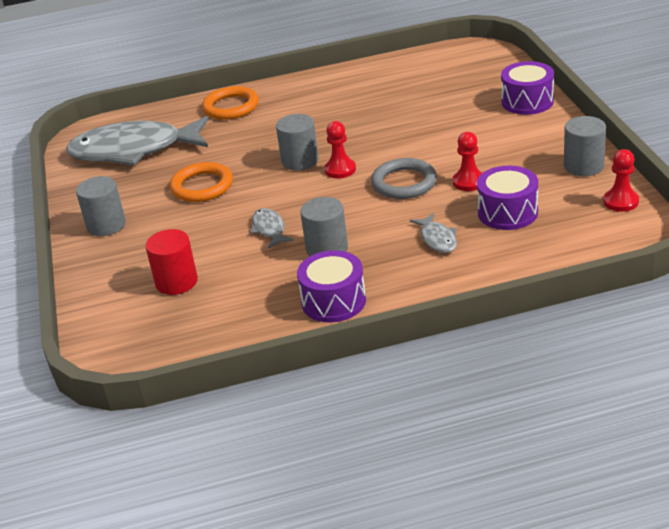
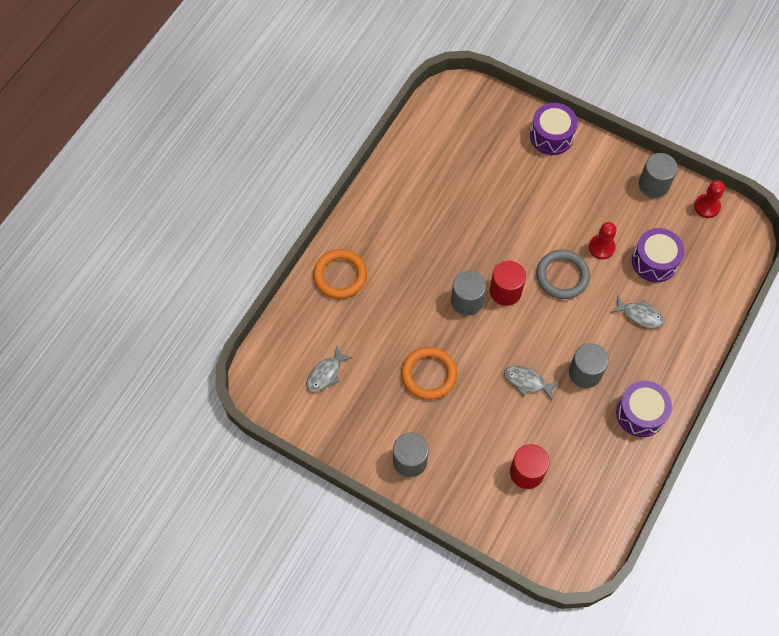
camera: 50 degrees left, 30 degrees up
grey fish [66,116,209,166] -> grey fish [306,346,352,392], size x0.41
red pawn [324,121,356,178] -> red cylinder [490,261,526,306]

